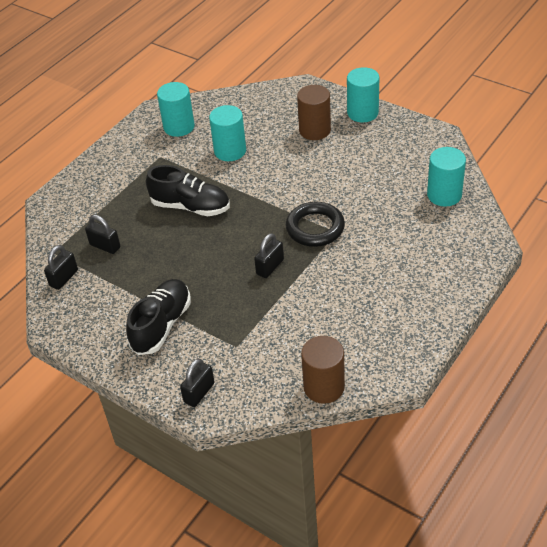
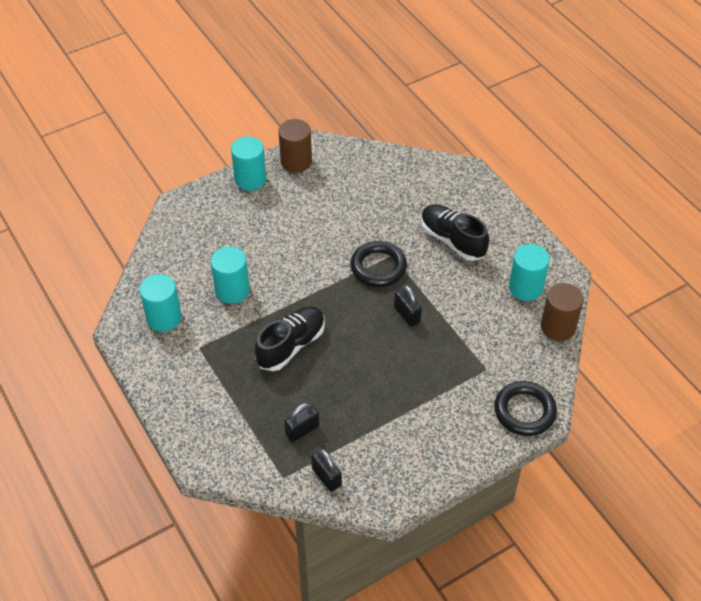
camera: 70 degrees left, 5 degrees up
black shoe [126,279,191,355] -> black shoe moved to [421,204,489,261]
black padlock [180,359,215,407] -> black ring [494,381,557,436]
brown cylinder [297,85,331,140] -> brown cylinder moved to [279,119,312,173]
turquoise cylinder [427,147,466,206] -> turquoise cylinder moved to [509,244,550,301]

